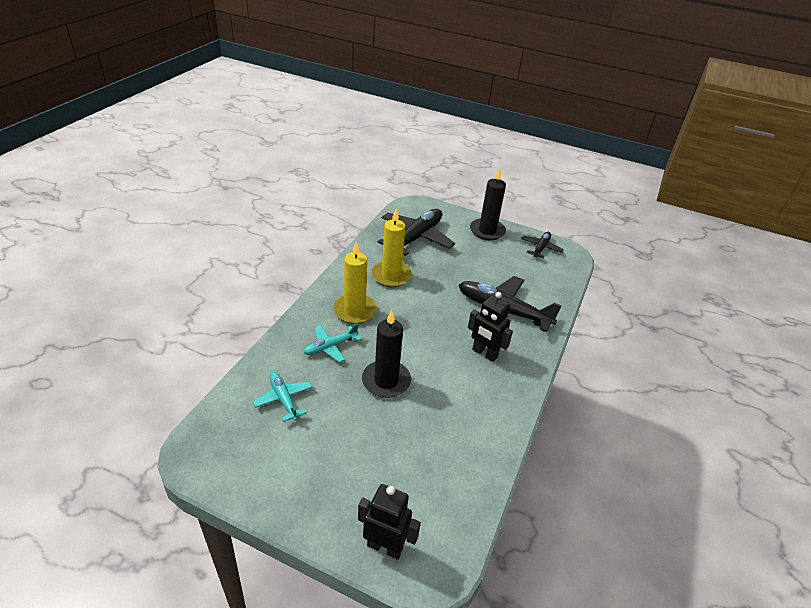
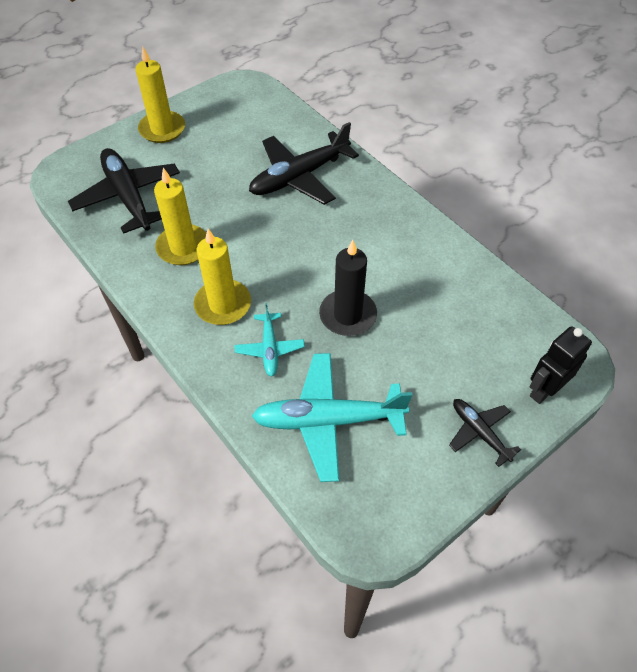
camera: 60 degrees left, 15 degrees up
turquoise plane [253,372,312,422] -> turquoise plane [252,353,413,482], size x1.88
black robot [468,292,513,362] -> none
black candle [470,168,506,240] -> yellow candle [135,47,185,143]
black plane [521,232,564,258] -> black plane moved to [449,399,521,467]

